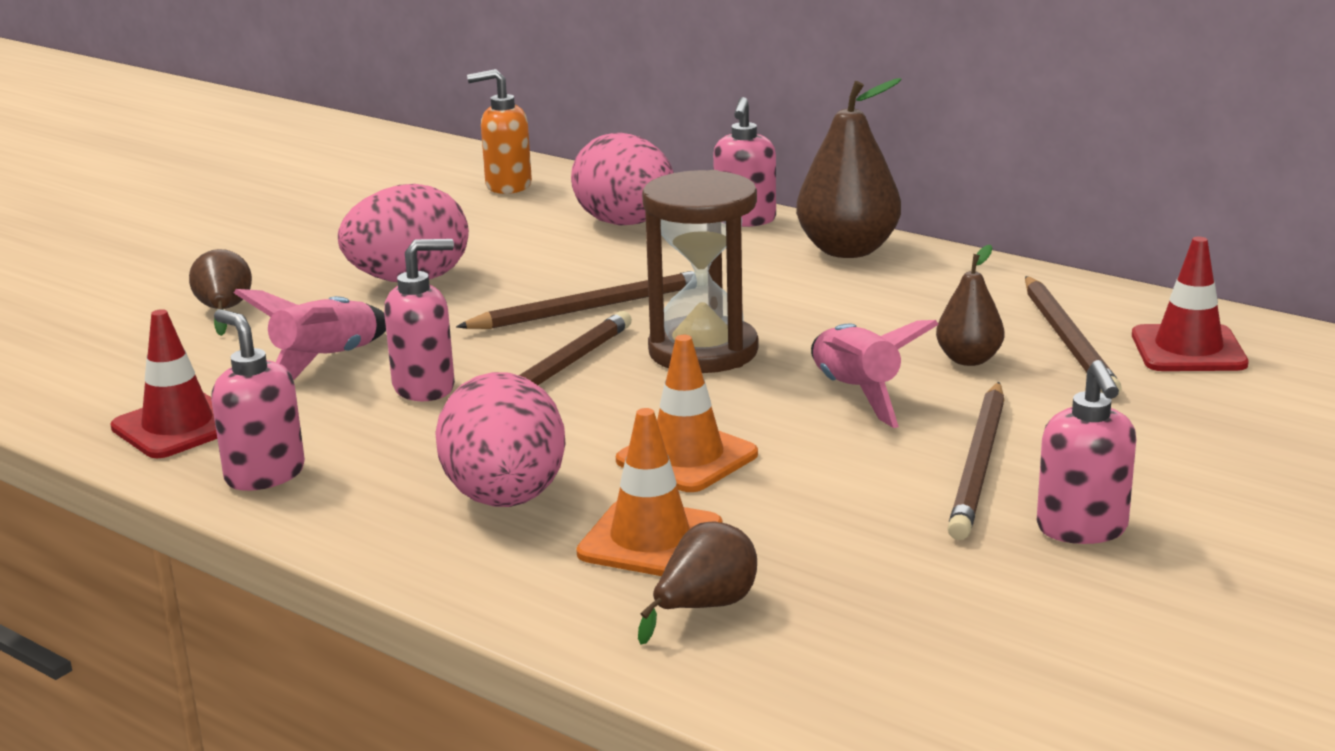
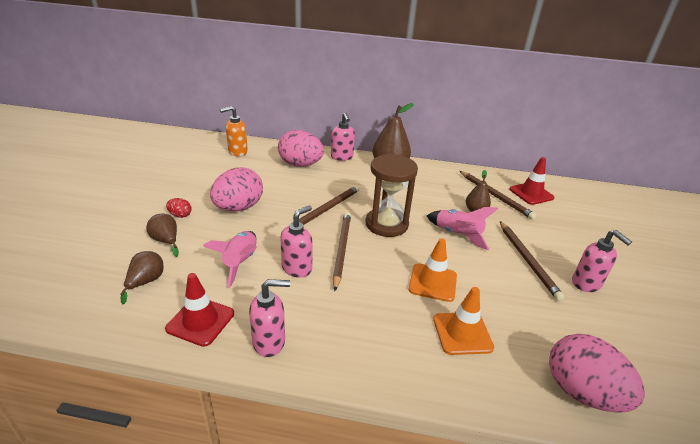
camera: 30 degrees left, 10 degrees up
pink soap dispenser [211,309,305,491] -> pink soap dispenser turned 150 degrees clockwise [249,279,290,357]
pink egg [435,372,566,507] -> pink egg moved to [549,334,645,413]
brown pear [638,521,757,645] -> brown pear moved to [120,251,164,304]
none -> red egg [166,198,192,218]

